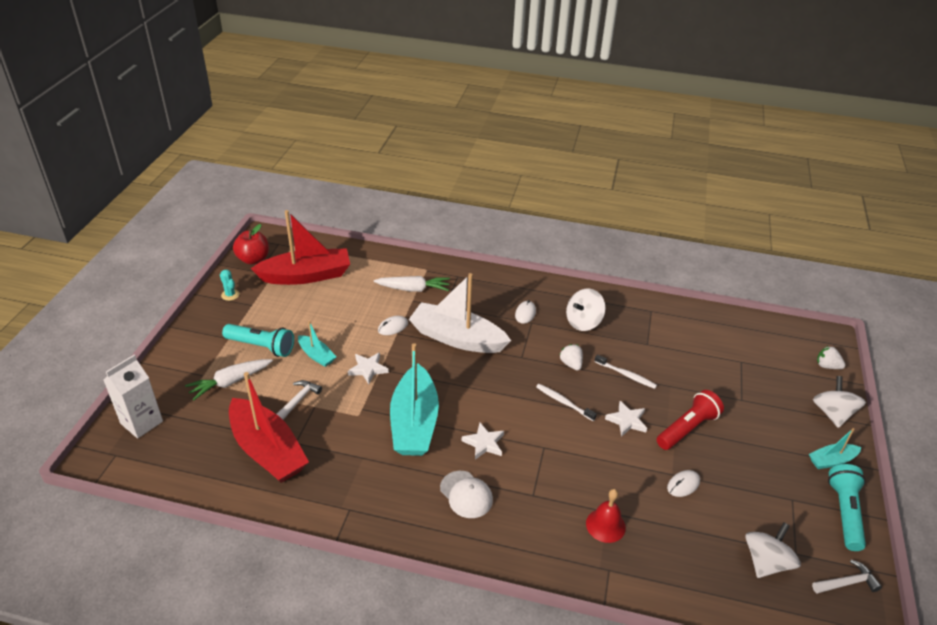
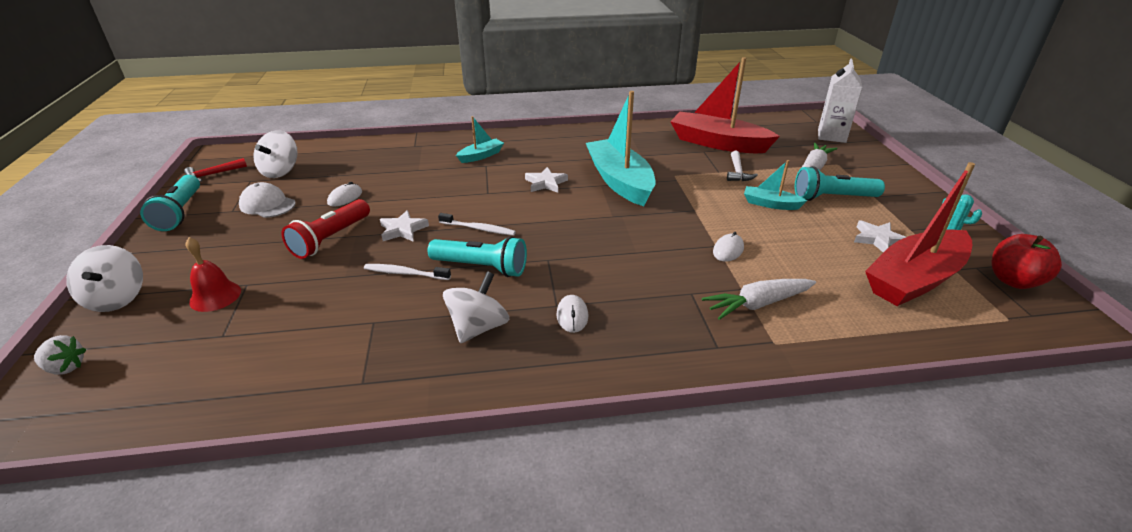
camera: 160 degrees right, 5 degrees down
white star [348,353,389,384] -> white star moved to [854,220,906,252]
white boat [409,273,511,353] -> none
white cap [440,471,493,518] -> white cap moved to [239,182,296,218]
white strawberry [560,344,583,370] -> turquoise flashlight [427,236,527,277]
red bell [586,489,626,543] -> red bell moved to [185,237,241,312]
turquoise boat [809,428,861,469] -> turquoise boat moved to [456,116,504,163]
white hammer [812,560,882,594] -> red hammer [184,158,247,182]

